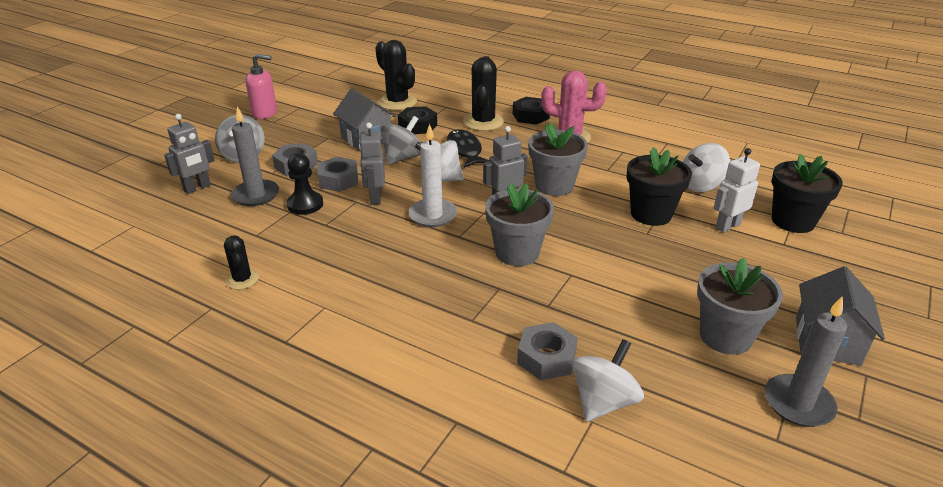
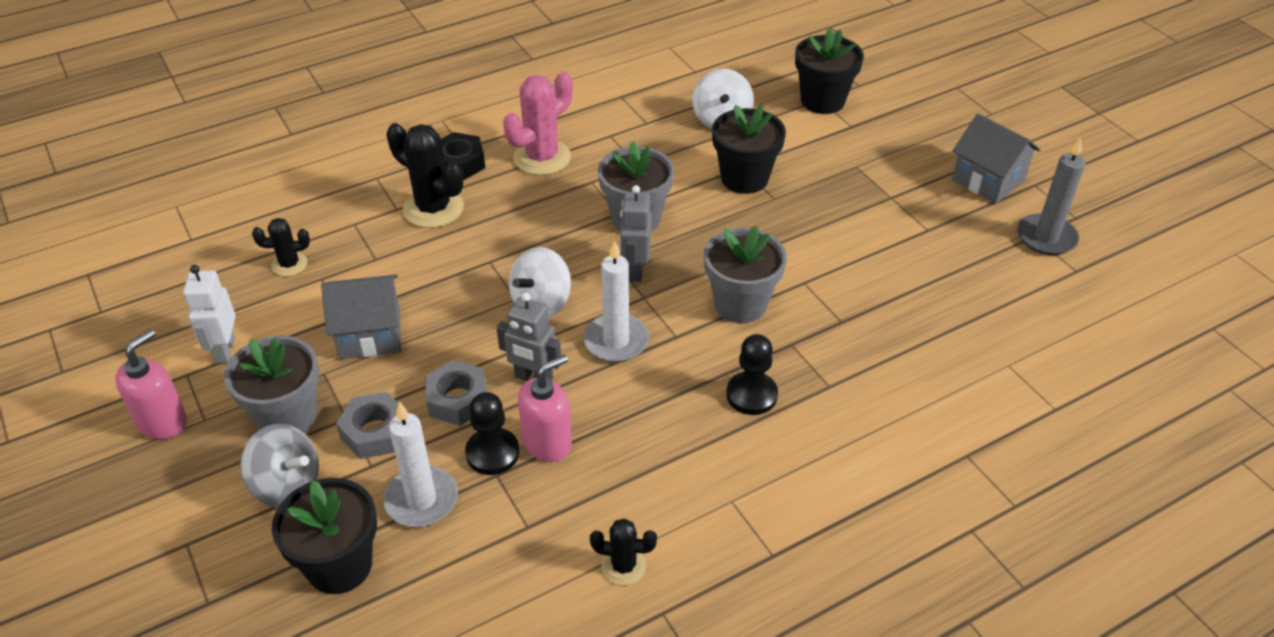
camera: 60 degrees left, 10 degrees up
grey robot [164,114,215,194] -> black flower pot [272,478,377,594]
grey candle [231,106,279,206] -> white candle [383,402,458,527]
black cactus [375,40,417,110] -> black cactus [252,218,310,277], size x0.56
grey spinning top [381,116,421,165] -> none
black nut [398,106,437,134] -> none
black fish [447,129,489,168] -> none
grey nut [517,322,578,380] -> none
white spinning top [572,339,644,422] -> none
grey flower pot [697,257,783,355] -> grey flower pot moved to [224,335,319,433]
white robot [714,148,760,233] -> white robot moved to [183,265,236,364]
none -> pink soap dispenser [518,354,572,462]
none -> black pawn [726,334,778,415]

